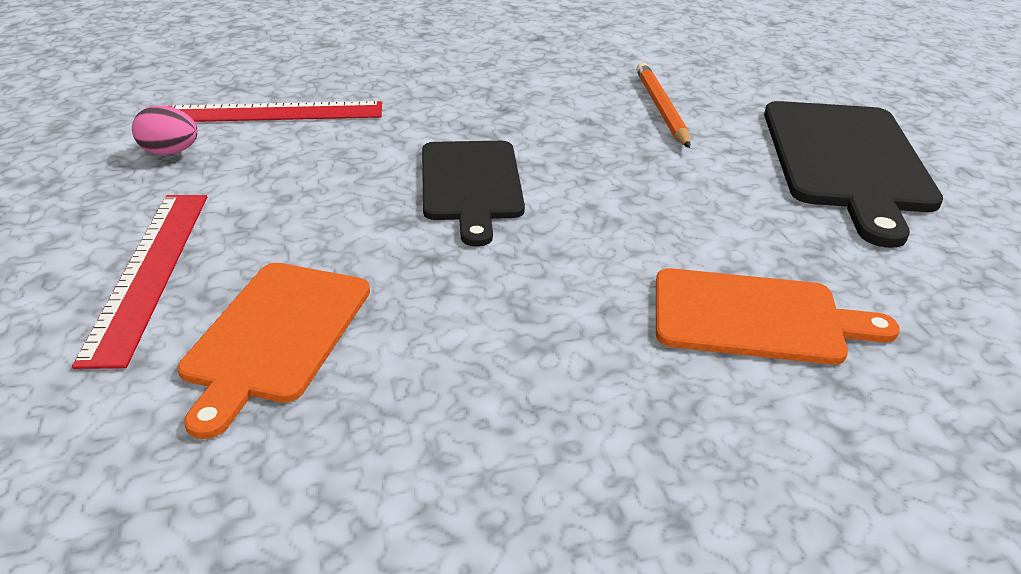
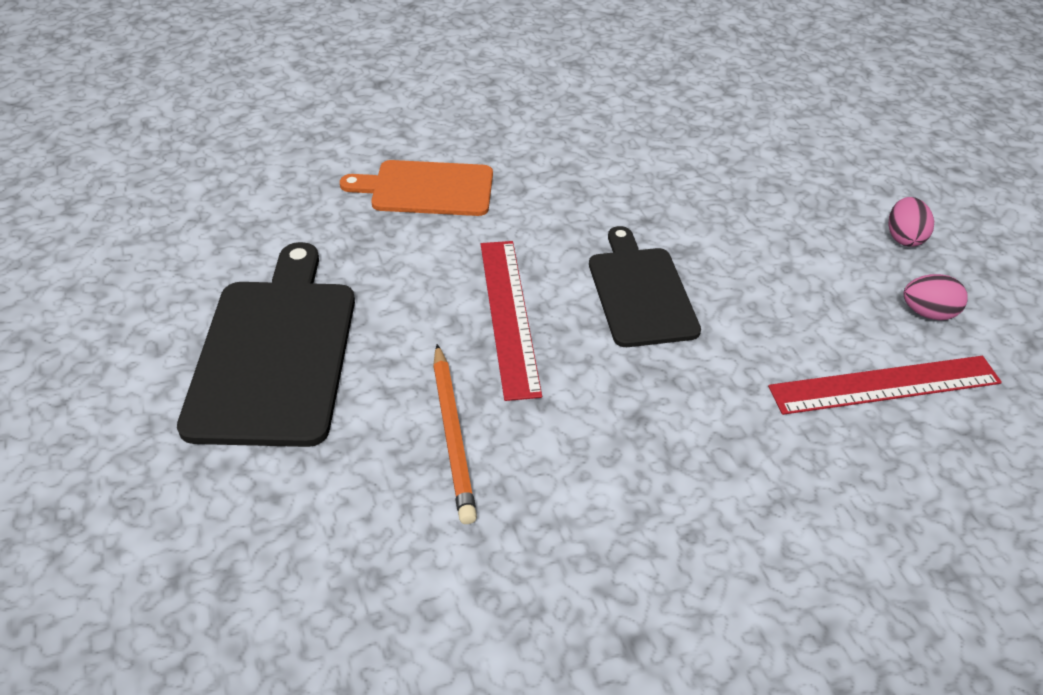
camera: 175 degrees right, 10 degrees up
red ruler [72,195,207,369] -> red ruler moved to [481,241,542,401]
orange cutting board [178,263,370,439] -> none
none -> pink egg [889,197,934,247]

